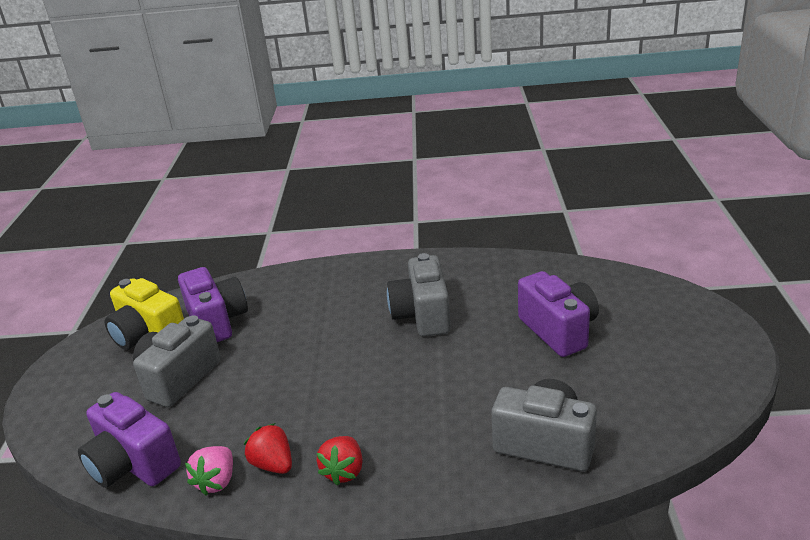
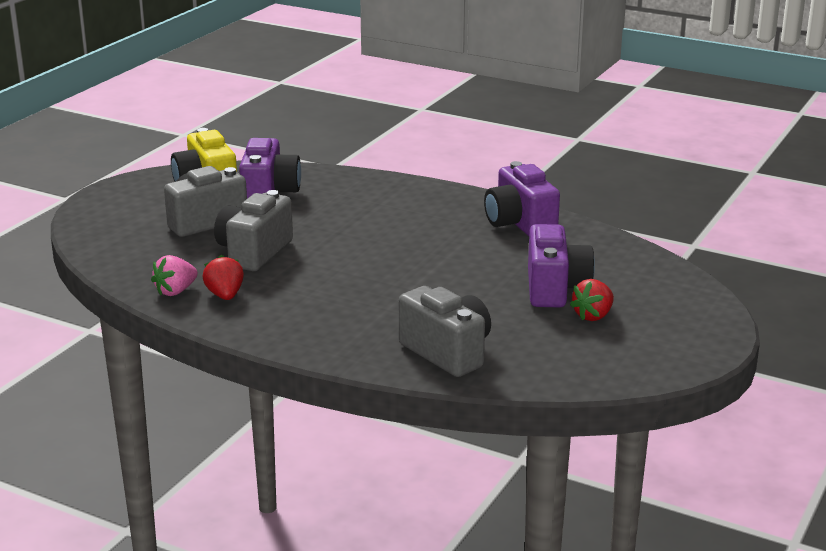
camera: 25 degrees right, 5 degrees down
purple camera [78,392,181,488] -> purple camera moved to [484,161,560,236]
red strawberry [317,436,363,486] -> red strawberry moved to [570,279,614,321]
grey camera [387,253,451,337] -> grey camera moved to [214,190,293,271]

